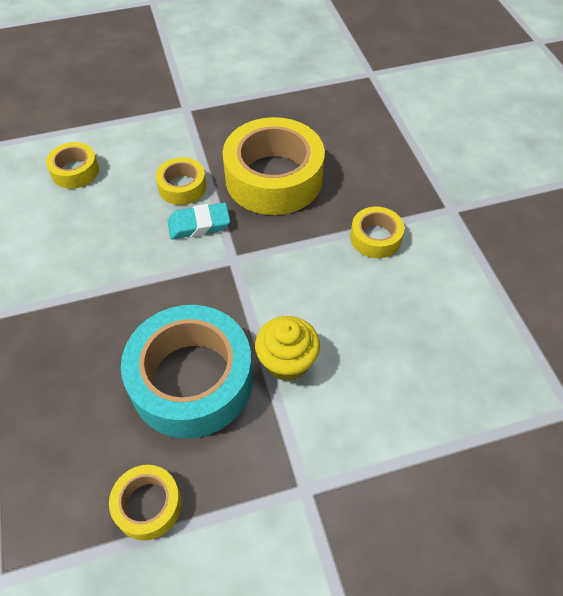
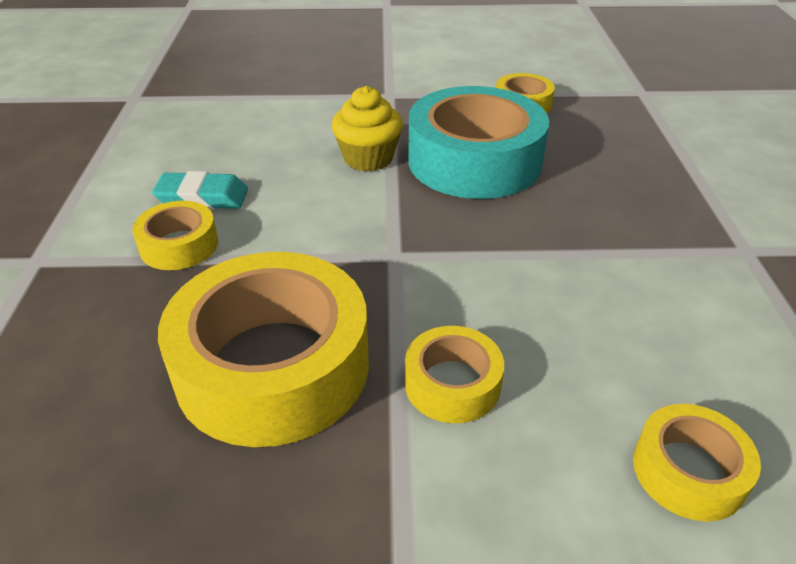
camera: 165 degrees left, 15 degrees down
turquoise eraser [167,203,230,239] -> turquoise eraser moved to [152,171,248,210]

